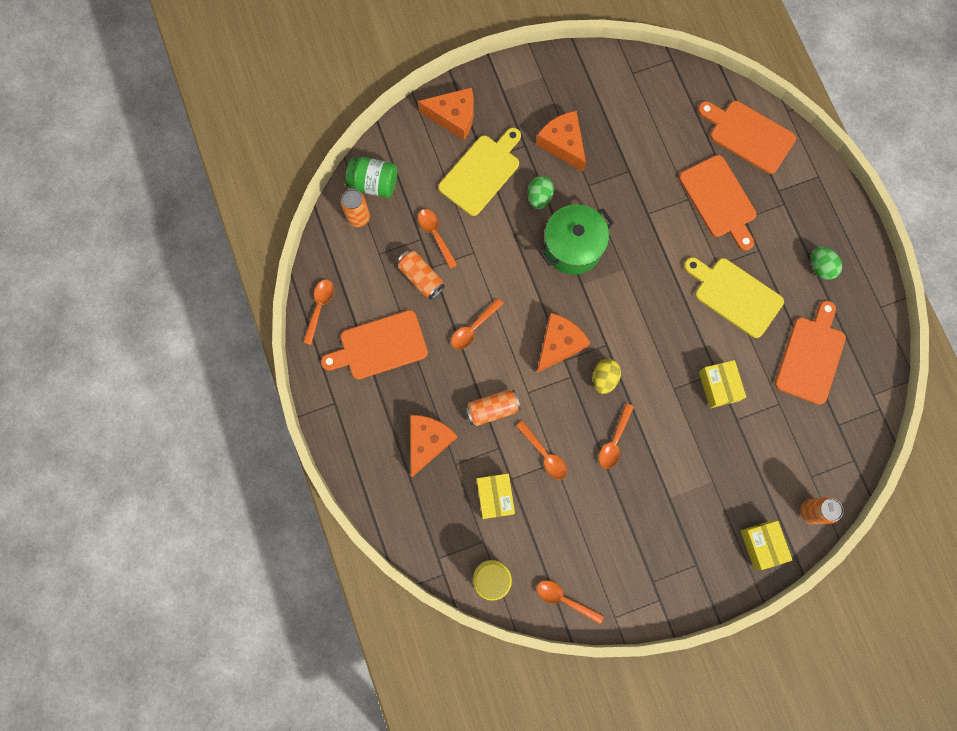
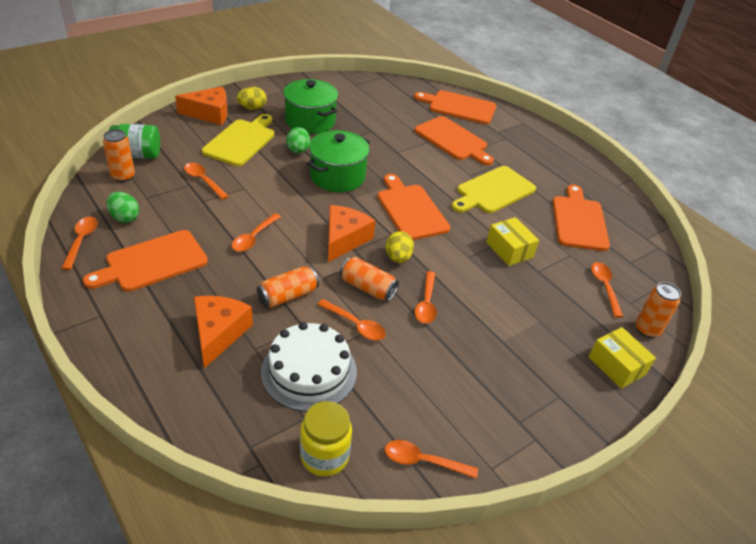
camera: 20 degrees left, 35 degrees down
orange can [397,250,445,299] -> orange can moved to [340,257,399,301]
yellow box [477,473,515,519] -> white cake [261,322,357,412]
orange cheese [536,111,586,171] -> green pot [283,79,338,134]
yellow cutting board [684,257,784,338] -> yellow cutting board turned 60 degrees counterclockwise [452,166,536,213]
green egg [811,246,842,280] -> green egg moved to [107,192,139,223]
none -> yellow egg [237,87,267,110]
none -> orange cutting board [377,174,450,240]
none -> orange spoon [591,262,623,318]

